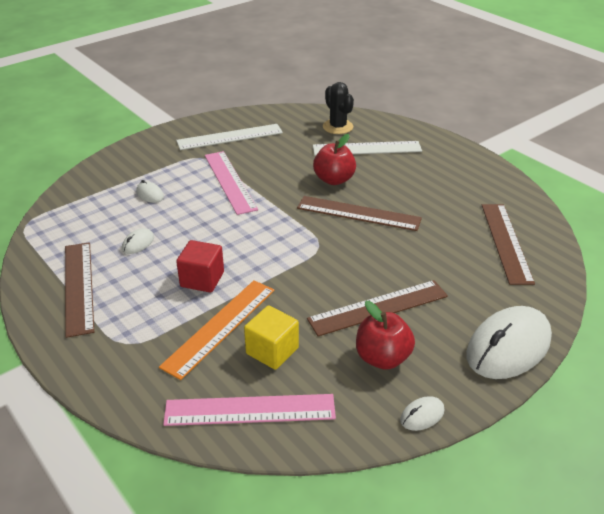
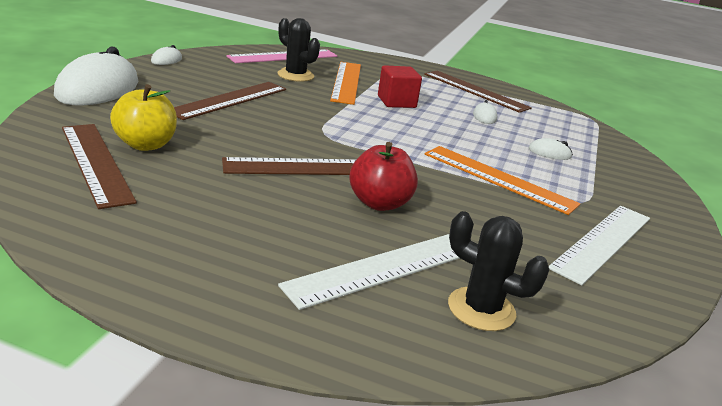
camera: 145 degrees right, 10 degrees down
pink ruler [205,151,258,215] -> orange ruler [425,146,580,215]
yellow cube [244,305,299,370] -> black cactus [277,18,320,82]
red apple [356,301,415,370] -> none
none -> yellow apple [110,84,177,151]

